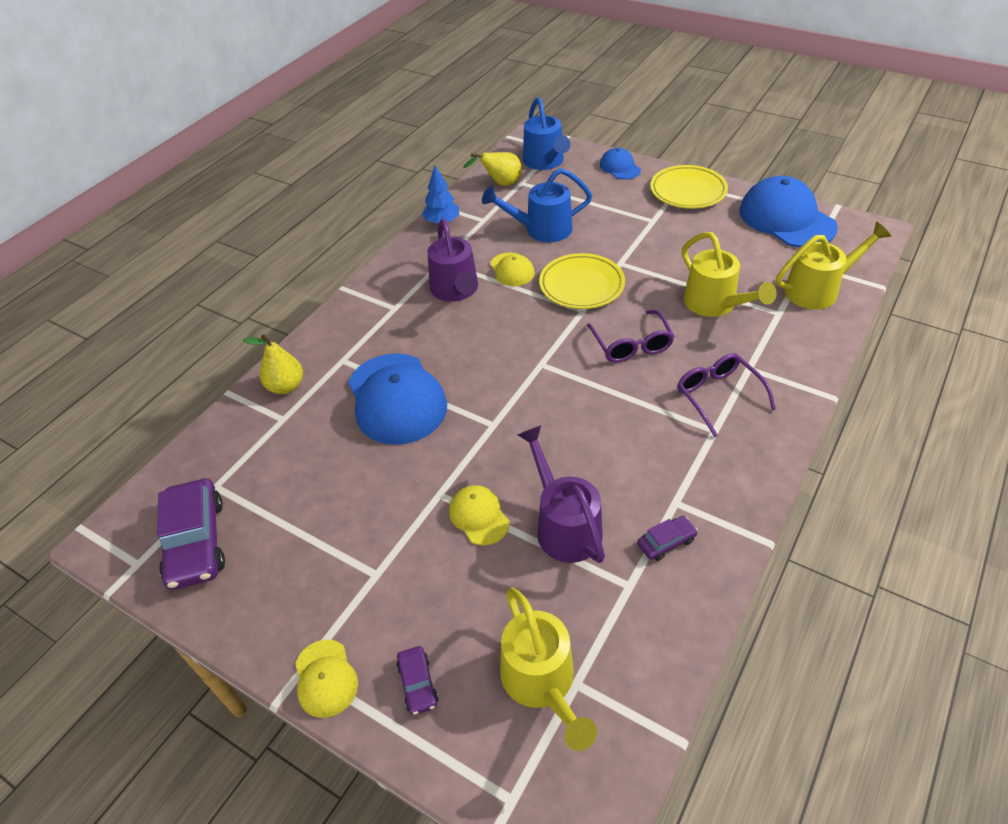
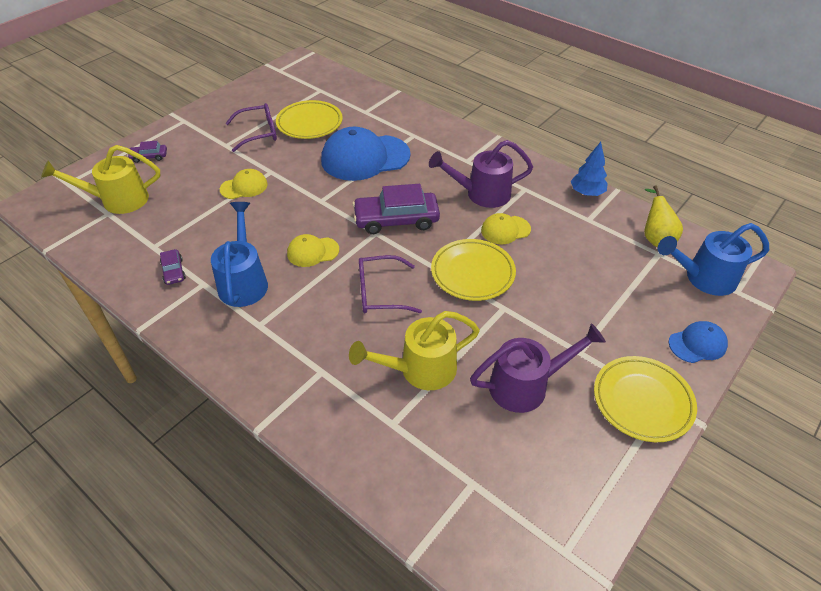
camera: 95 degrees right, 0 degrees up
purple car [157,478,225,590] -> purple car moved to [352,184,440,234]
yellow pear [242,334,303,394] -> none
yellow cap [295,640,358,718] -> yellow cap moved to [287,234,339,267]
blue watering can [482,168,592,243] -> blue watering can moved to [211,202,268,307]
purple watering can [518,426,605,563] -> purple watering can moved to [470,323,606,413]
purple glasses [677,353,776,438] -> purple glasses moved to [225,103,277,152]
blue cap [739,176,838,248] -> none
yellow watering can [776,222,891,310] -> none
none -> yellow plate [276,100,343,139]

